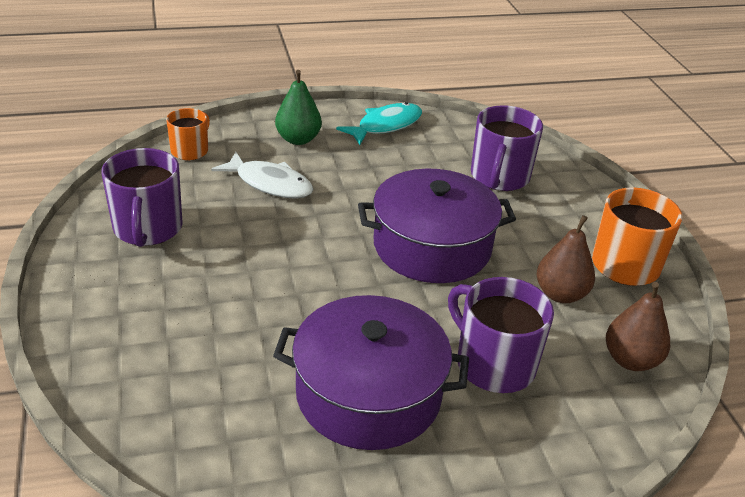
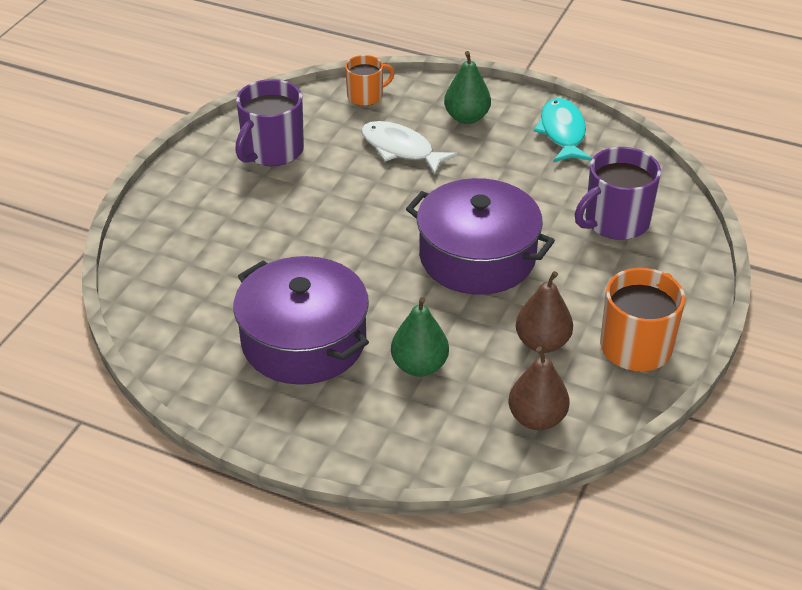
camera: 40 degrees right, 5 degrees up
white fish [211,151,313,199] -> white fish turned 150 degrees clockwise [361,121,458,175]
turquoise fish [336,102,422,145] -> turquoise fish turned 90 degrees counterclockwise [533,98,592,162]
purple mug [448,277,554,393] -> green pear [391,297,449,377]

